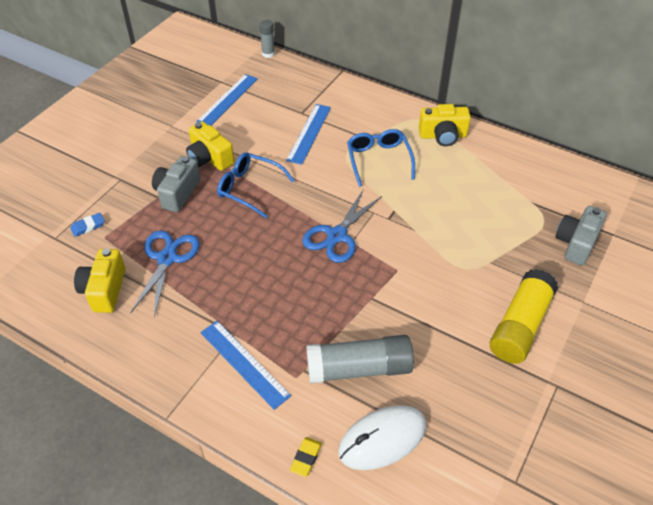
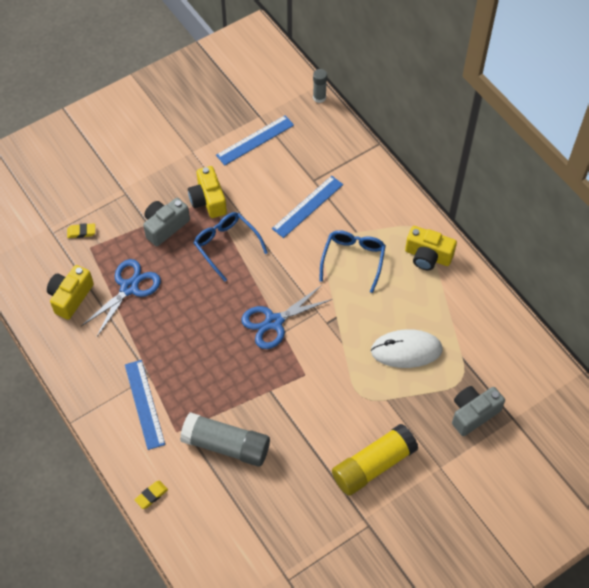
camera: 25 degrees right, 10 degrees up
blue eraser [70,213,105,237] -> yellow eraser [67,223,95,238]
white mouse [338,405,426,470] -> white mouse moved to [371,329,443,368]

